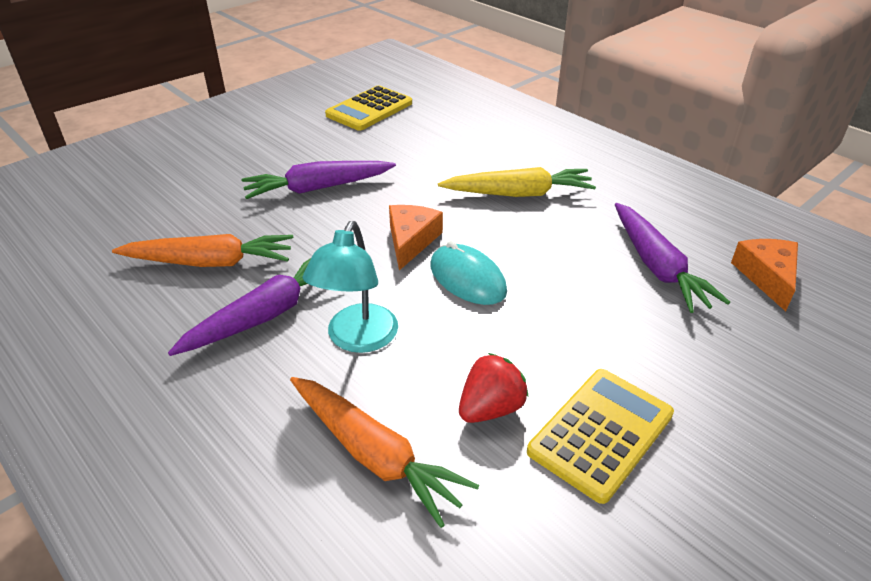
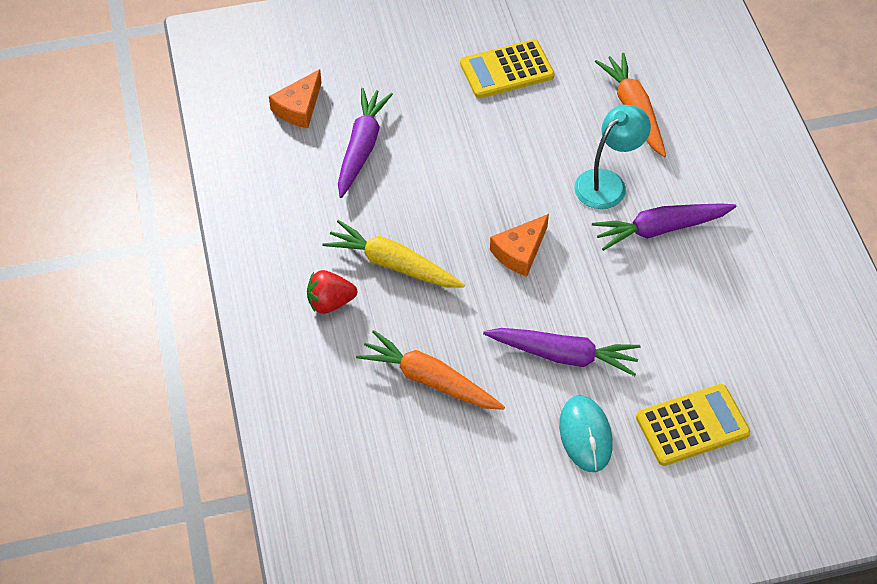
camera: 150 degrees left, 15 degrees up
orange carrot [112,234,293,267] -> orange carrot moved to [356,330,505,410]
yellow calculator [325,85,412,131] -> yellow calculator moved to [636,384,750,466]
turquoise mouse [430,241,507,305] -> turquoise mouse moved to [559,396,613,472]
red strawberry [459,353,529,423] -> red strawberry moved to [307,270,357,314]

